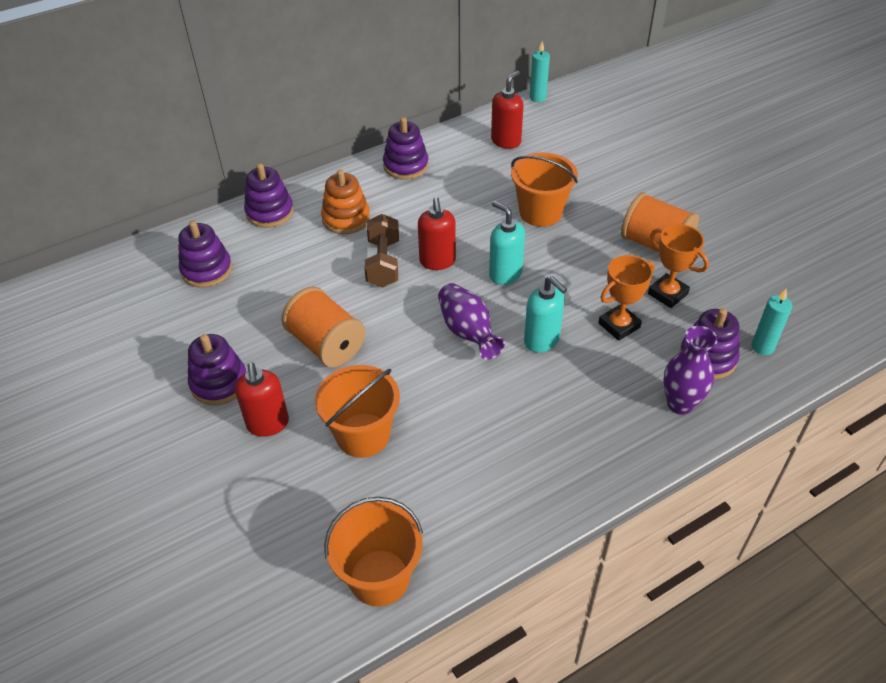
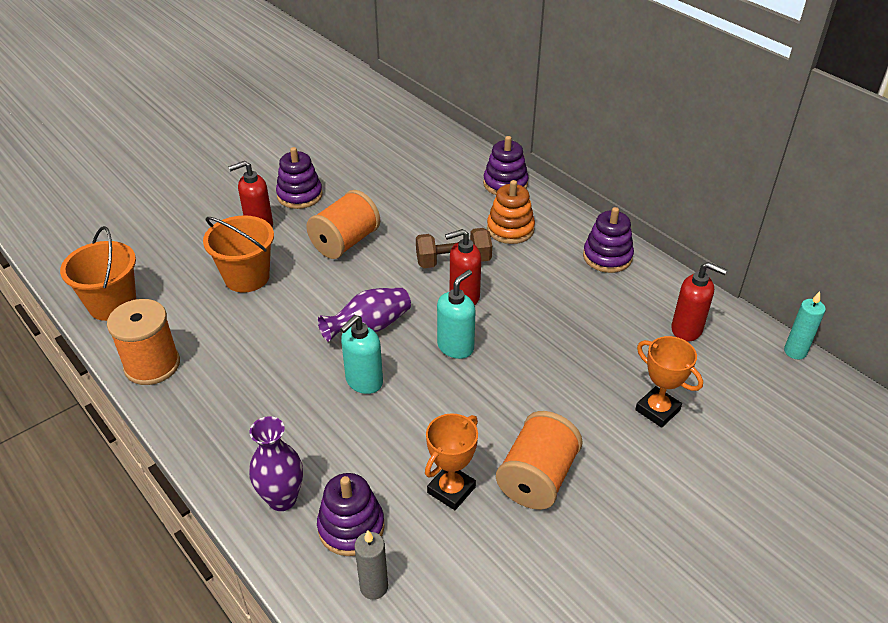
camera: 80 degrees right, 5 degrees down
purple stacking toy [178,221,232,288] -> none
orange bucket [511,153,578,227] -> none
orange trophy [598,255,655,341] -> orange trophy moved to [635,336,703,428]
turquoise candle [752,289,792,355] -> grey candle [354,530,388,600]
none -> orange spool [107,299,180,385]

